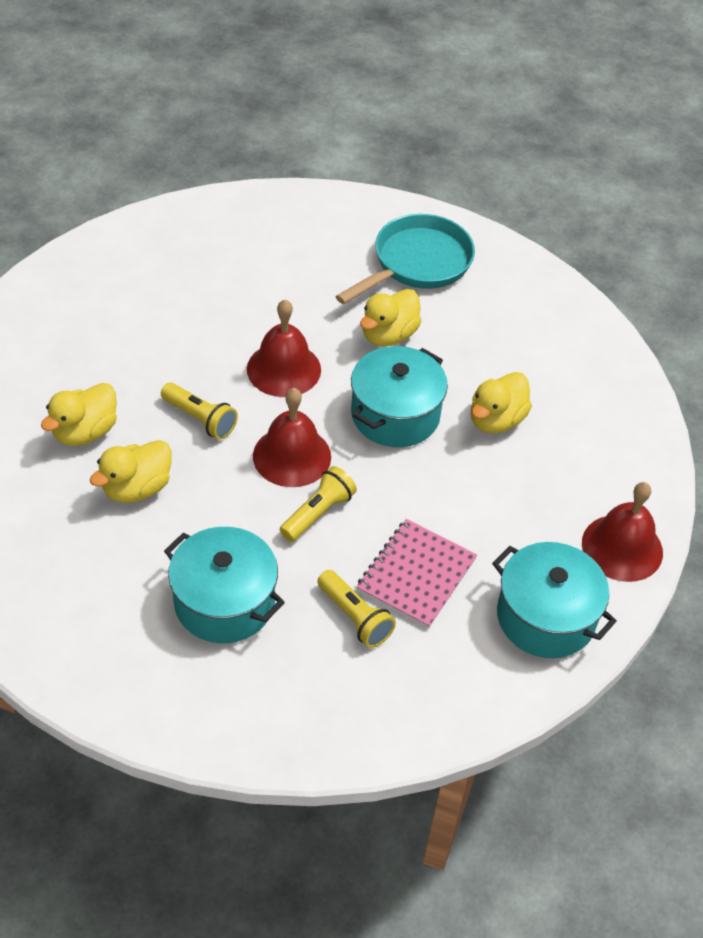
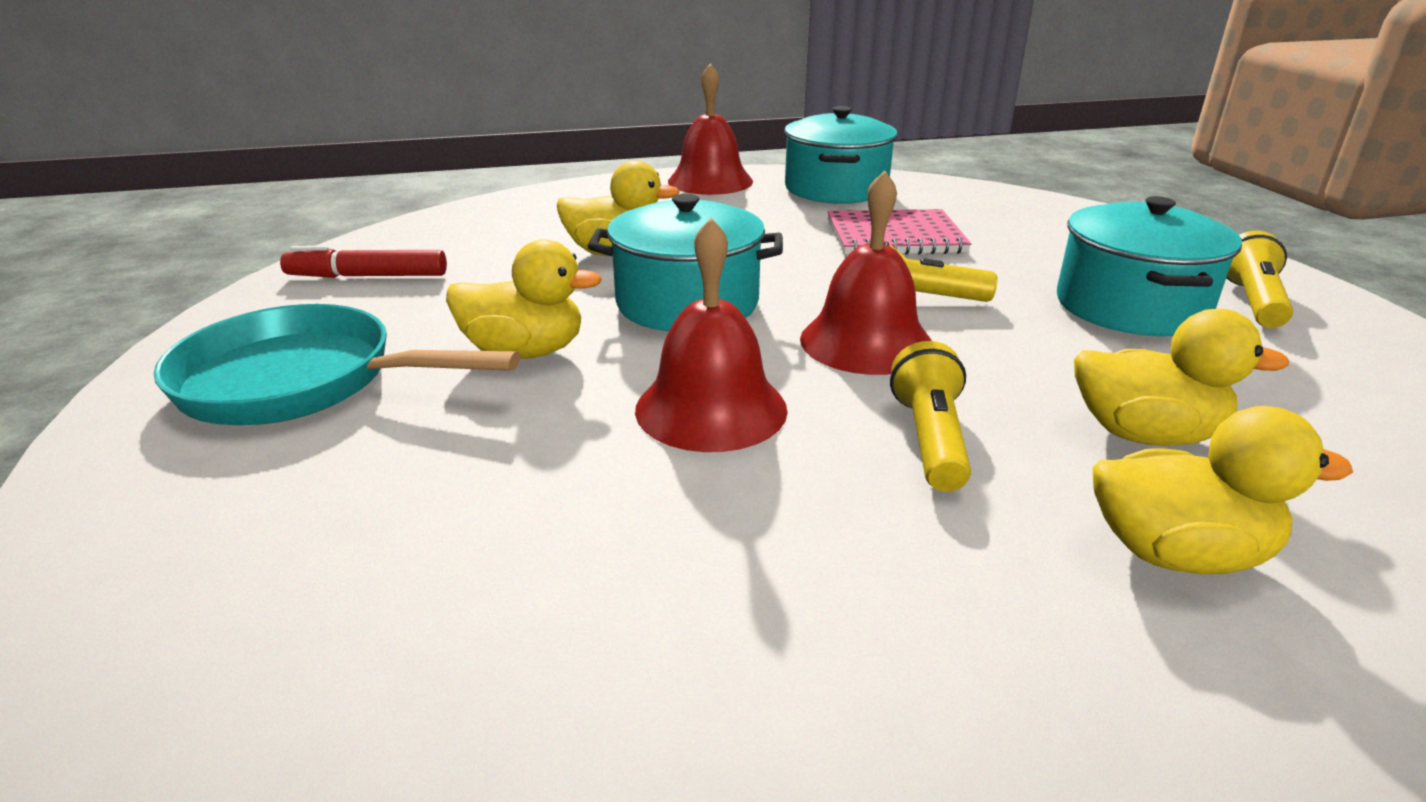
camera: 120 degrees left, 20 degrees down
yellow flashlight [317,570,396,648] -> yellow flashlight moved to [1226,231,1293,328]
none -> red marker [280,246,447,278]

